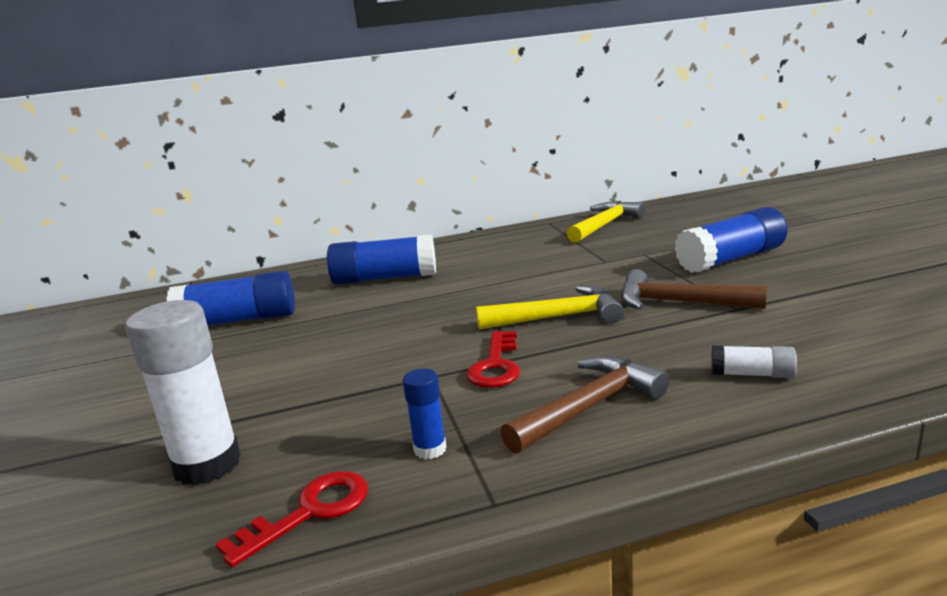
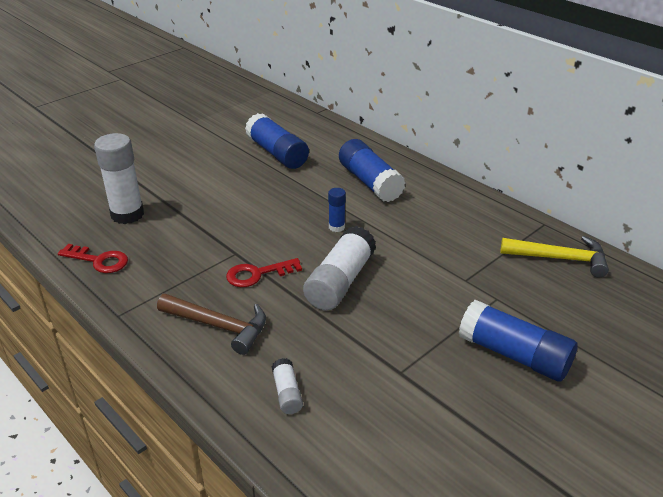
camera: 60 degrees right, 15 degrees up
blue glue stick [403,368,446,459] -> blue glue stick moved to [328,188,346,232]
yellow hammer [476,286,624,330] -> white glue stick [303,226,376,310]
brown hammer [621,269,767,310] -> none

